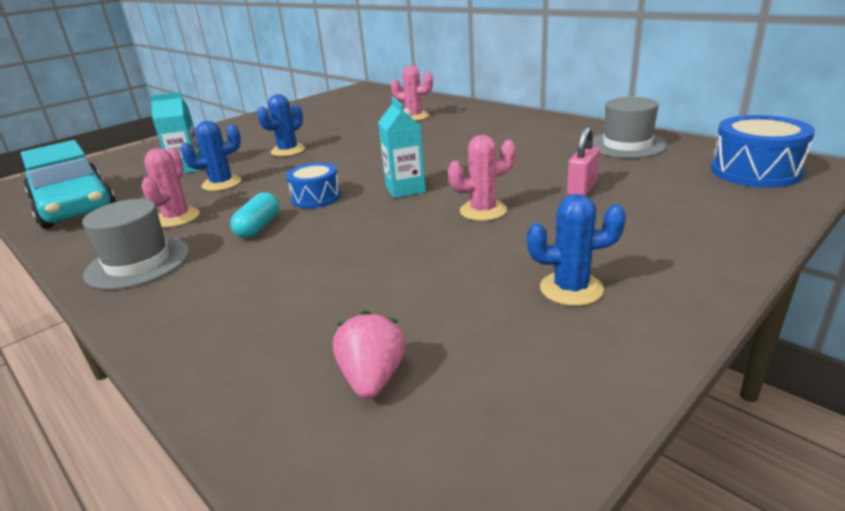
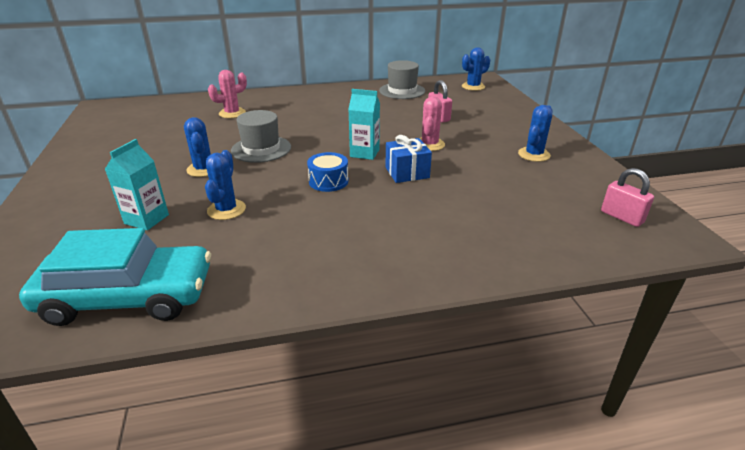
camera: 60 degrees left, 5 degrees up
grey hat [82,199,190,290] -> grey hat moved to [231,110,291,163]
pink cactus [141,148,200,228] -> none
turquoise capsule [231,192,279,238] -> none
pink strawberry [333,311,406,399] -> none
blue drum [711,115,815,188] -> blue cactus [462,47,490,91]
none -> blue gift [385,135,432,183]
none -> pink padlock [601,168,654,227]

